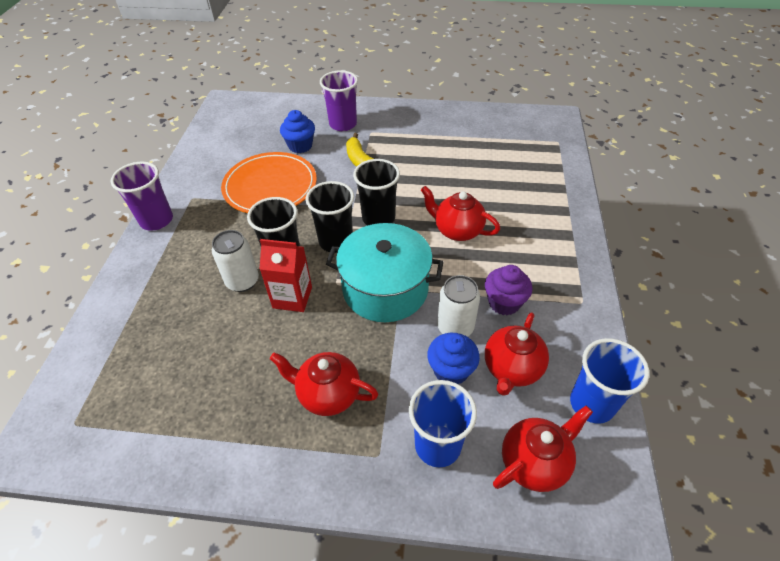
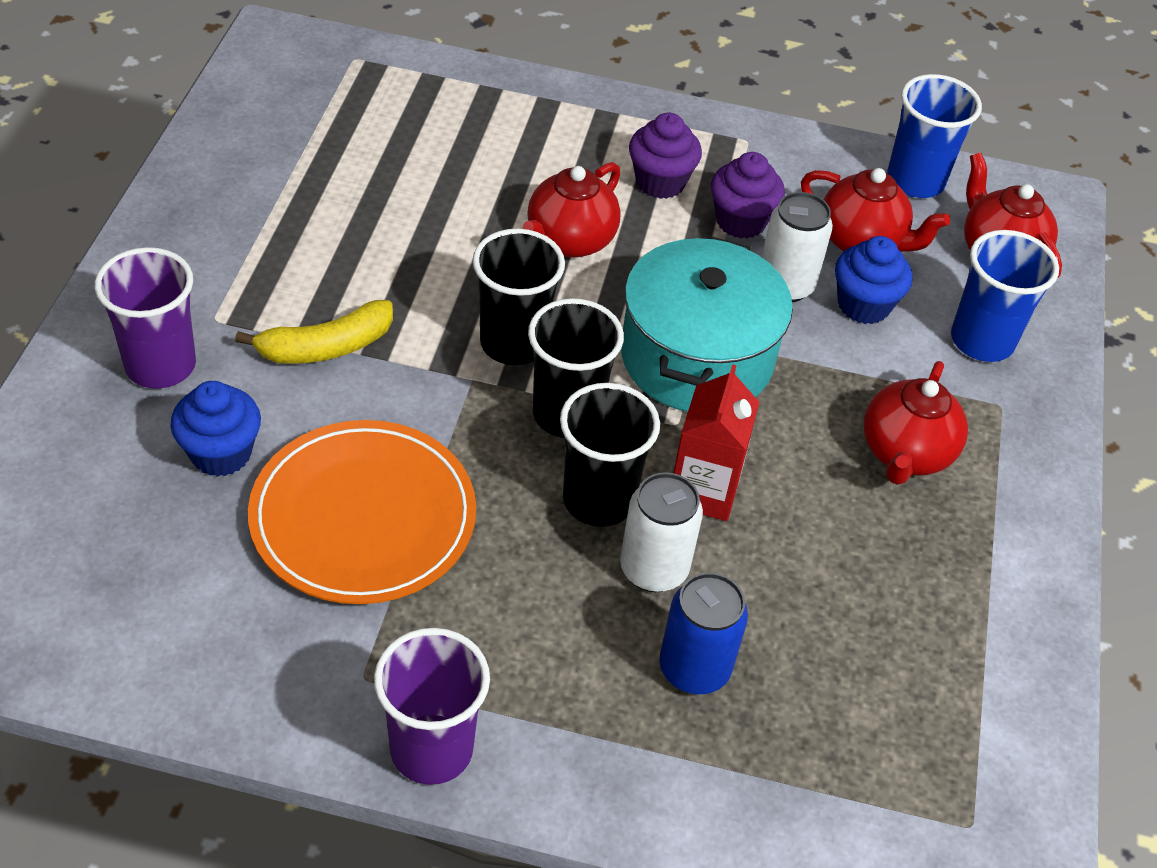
camera: 90 degrees left, 0 degrees up
none -> purple cupcake [629,113,702,199]
none -> blue can [659,573,748,694]

